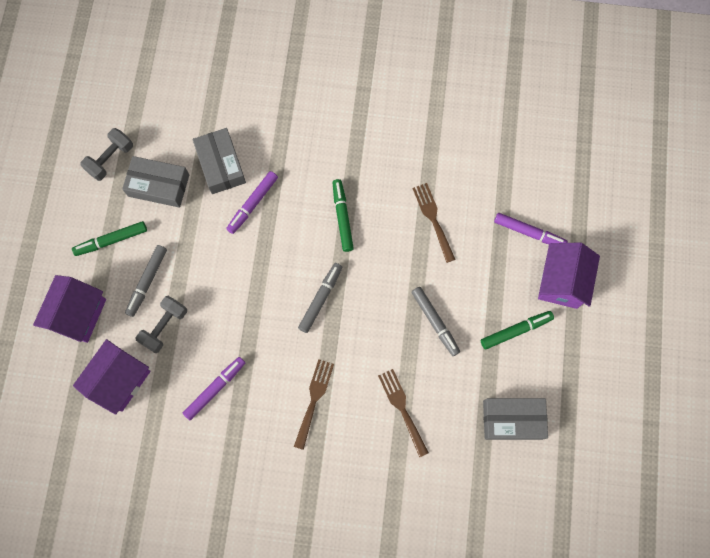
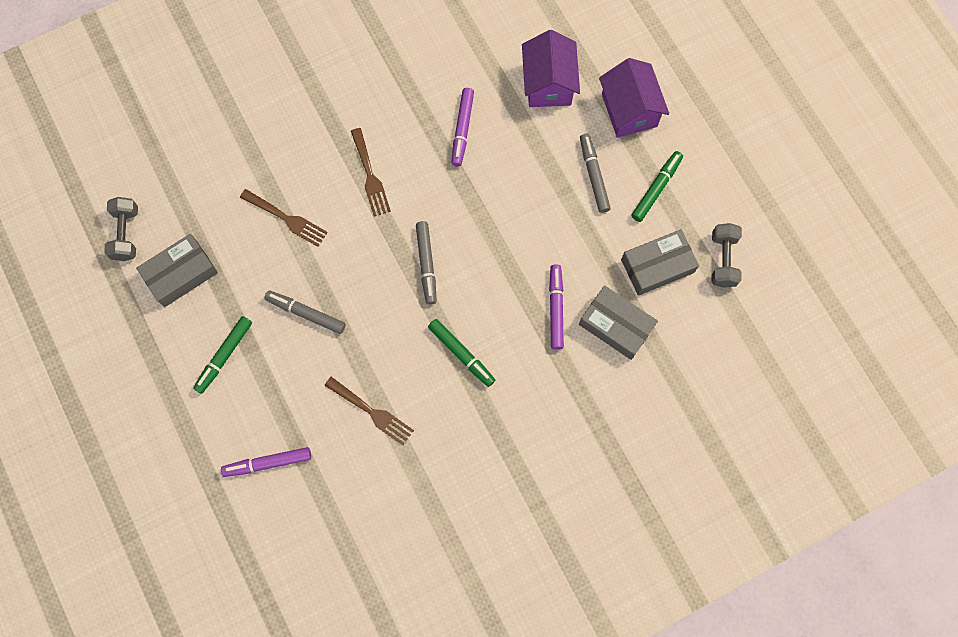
camera: 145 degrees right, 0 degrees up
grey dumbbell [135,296,187,353] -> grey dumbbell moved to [104,197,138,261]
purple house [538,242,600,309] -> none

